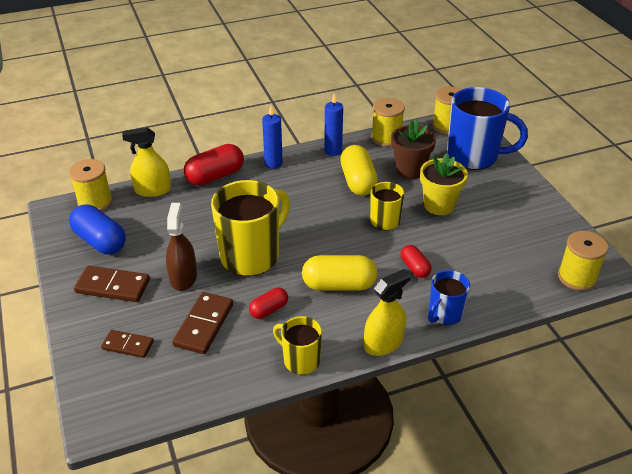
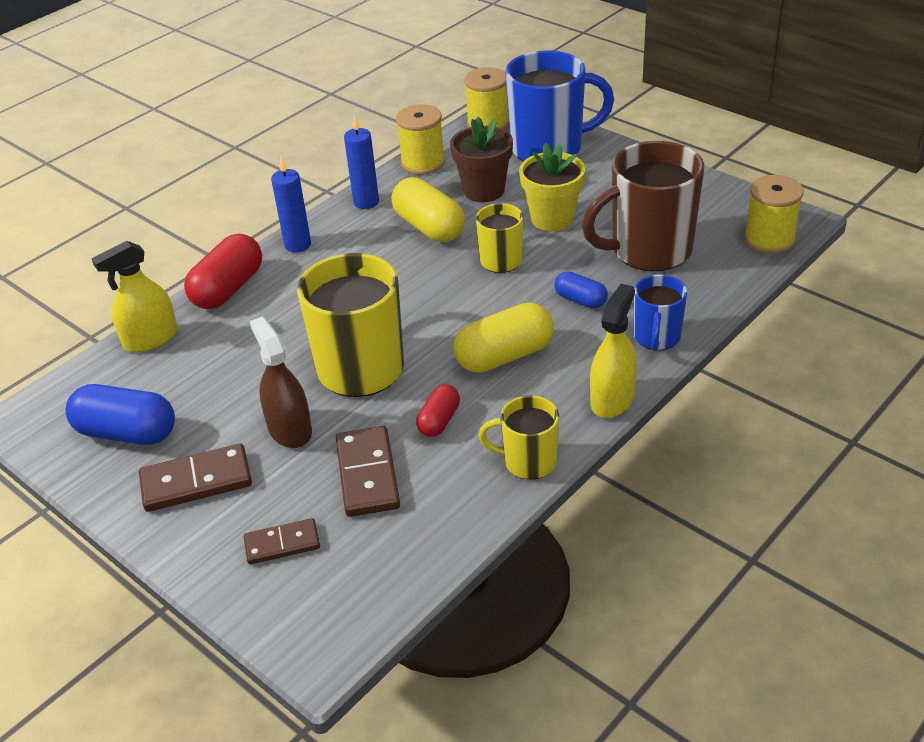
camera: 25 degrees left, 0 degrees up
yellow spool [69,159,112,211] -> none
red capsule [401,245,432,278] -> blue capsule [554,271,608,309]
none -> brown mug [582,141,704,271]

